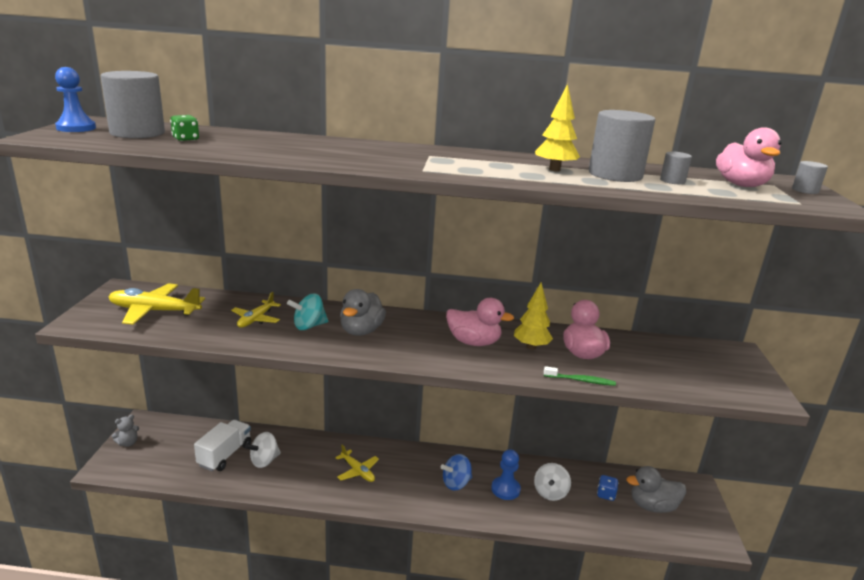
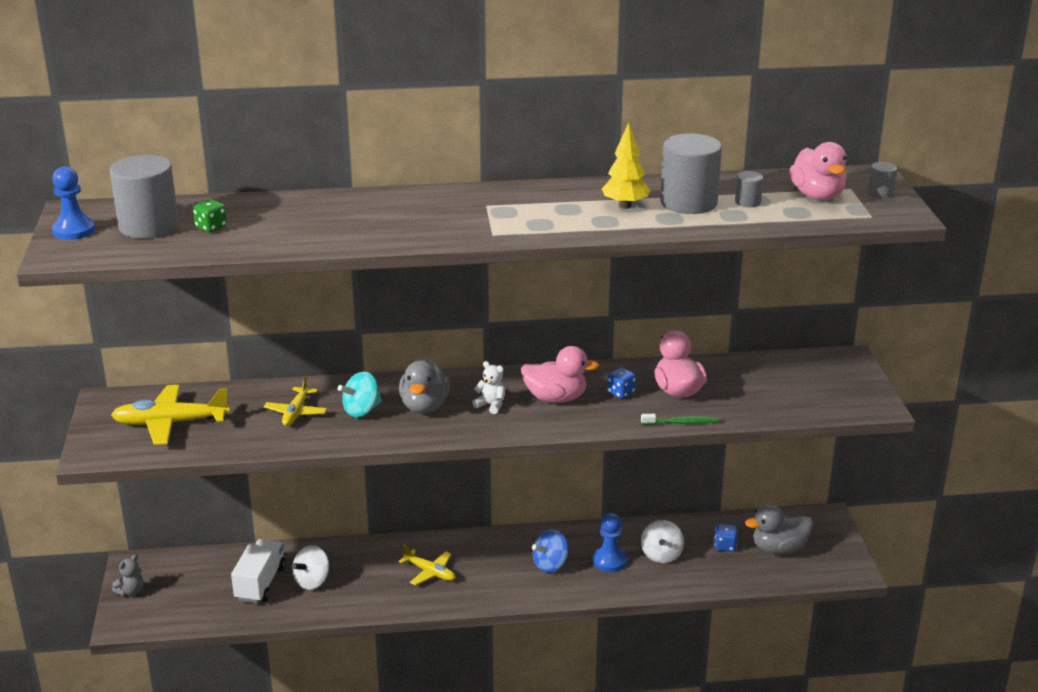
camera: 10 degrees left, 5 degrees up
yellow tree [514,282,553,350] -> blue dice [607,367,636,399]
none -> white teddy bear [472,361,505,414]

